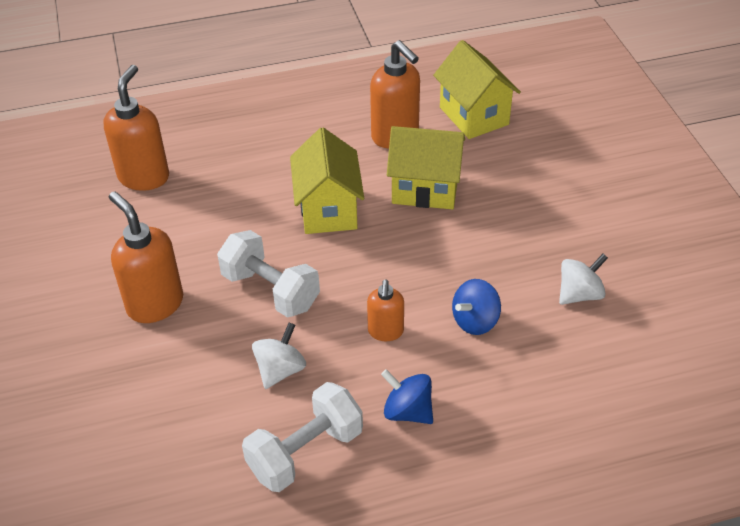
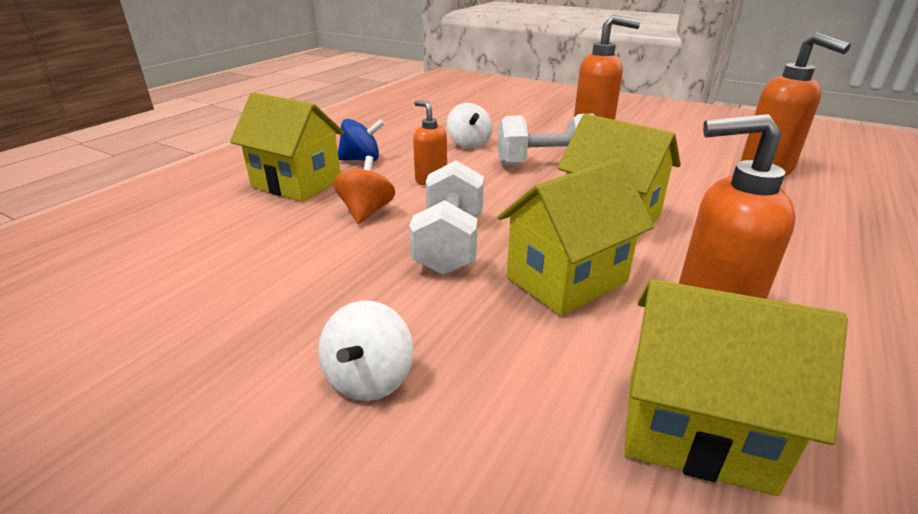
camera: 135 degrees right, 15 degrees down
white dumbbell [242,382,363,492] -> white dumbbell moved to [409,160,484,276]
blue spinning top [452,279,501,335] -> orange spinning top [333,156,395,224]
white spinning top [559,254,608,305] -> white spinning top moved to [319,301,413,401]
none -> yellow house [230,92,344,202]

